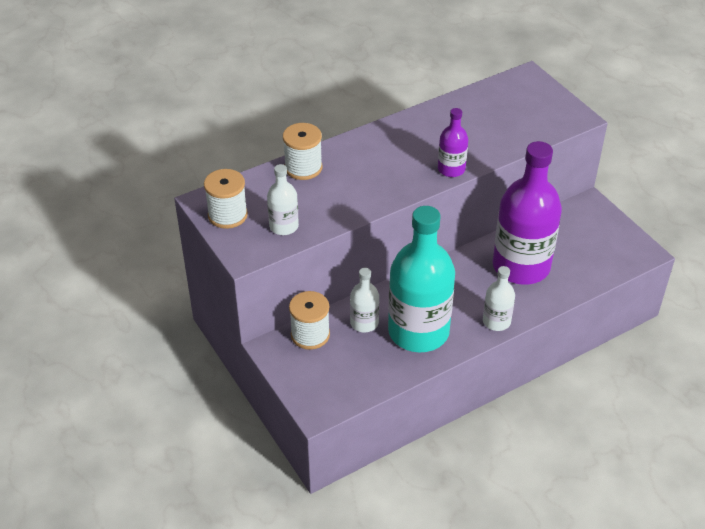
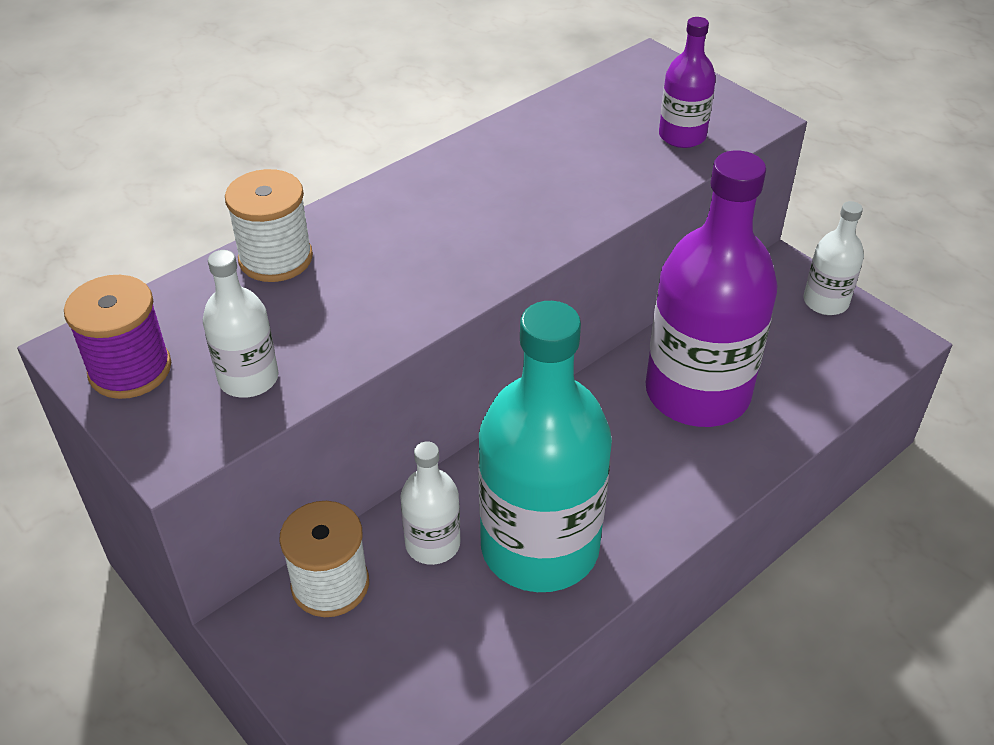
camera: 10 degrees left, 0 degrees up
white spool [204,169,248,229] -> purple spool [64,275,171,399]
purple bottle [438,108,468,177] -> purple bottle moved to [659,17,716,148]
white bottle [483,266,515,331] -> white bottle moved to [803,201,864,315]

